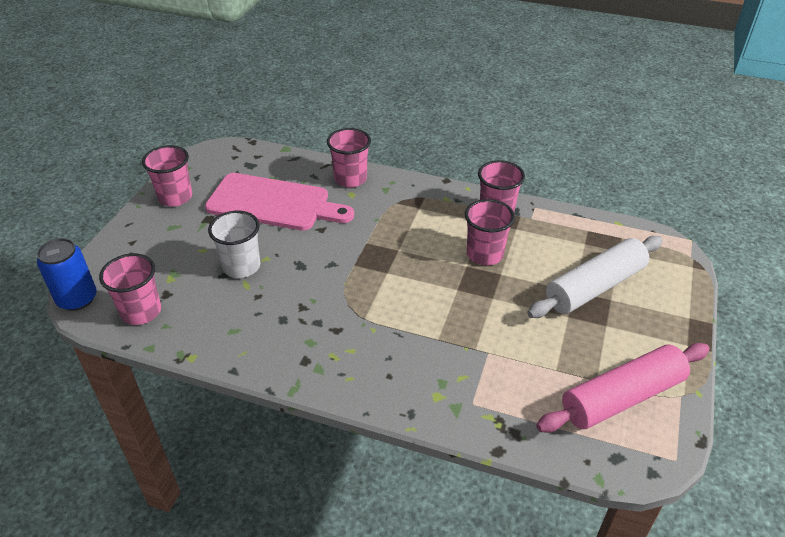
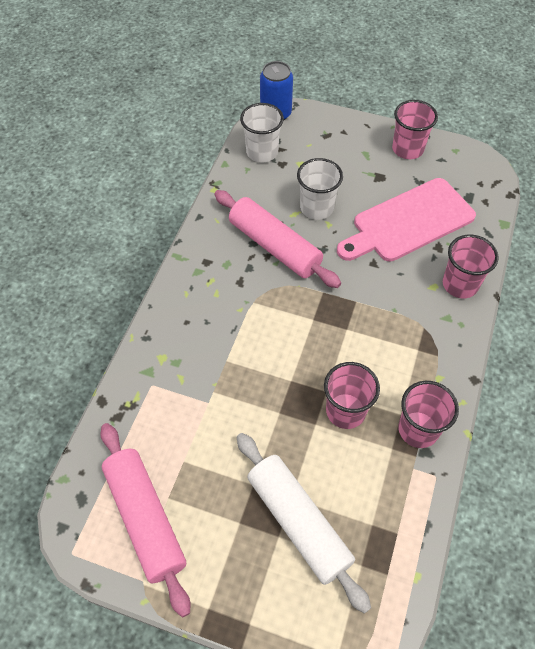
camera: 90 degrees right, 15 degrees up
pink cup [99,253,161,325] -> white cup [240,103,284,162]
pink cutting board [205,173,354,231] -> pink cutting board turned 45 degrees clockwise [337,178,476,262]
none -> pink rolling pin [214,190,341,288]

